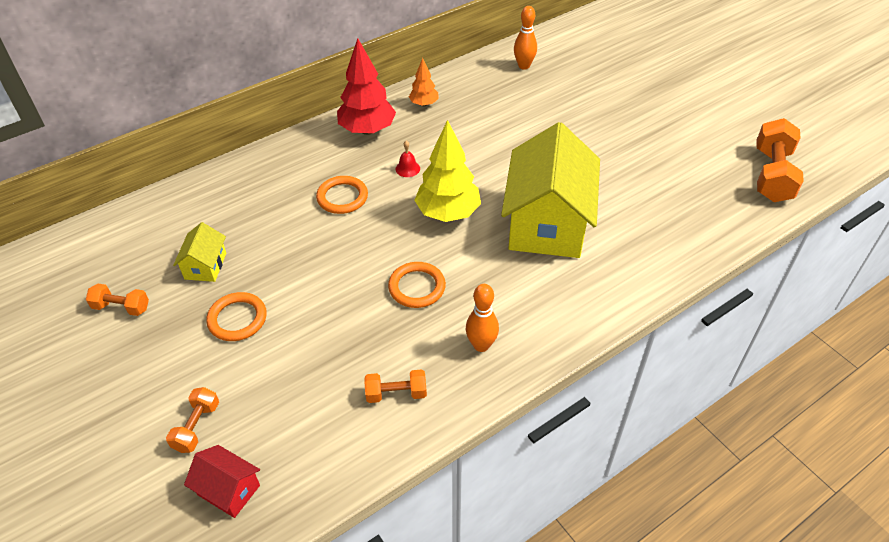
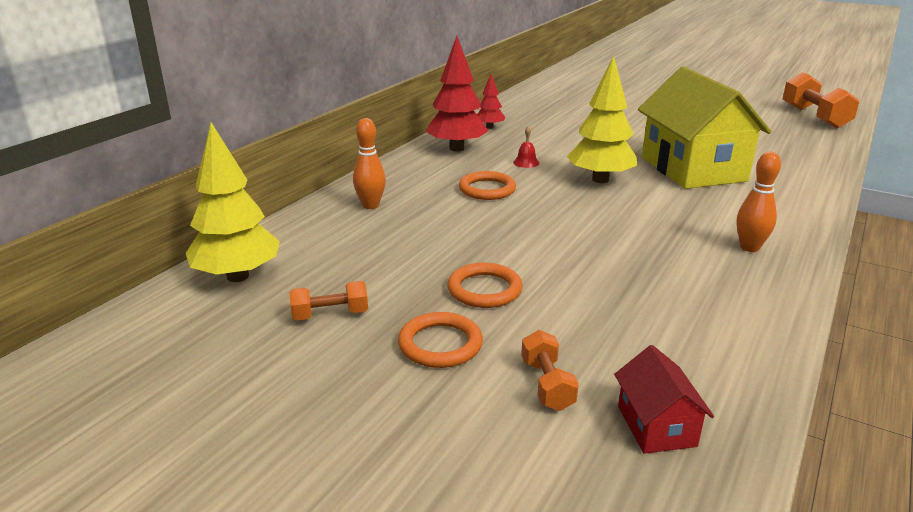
camera: 25 degrees left, 20 degrees down
yellow house [173,222,226,282] -> none
red house [184,445,260,518] -> red house turned 75 degrees clockwise [614,345,714,454]
orange dumbbell [364,369,427,403] -> none
orange ring [388,262,446,308] -> orange ring moved to [398,312,483,368]
orange tree [409,58,439,106] -> red tree [477,74,505,129]
orange bowling pin [514,6,537,70] -> orange bowling pin moved to [353,118,386,209]
none -> yellow tree [186,122,280,282]

